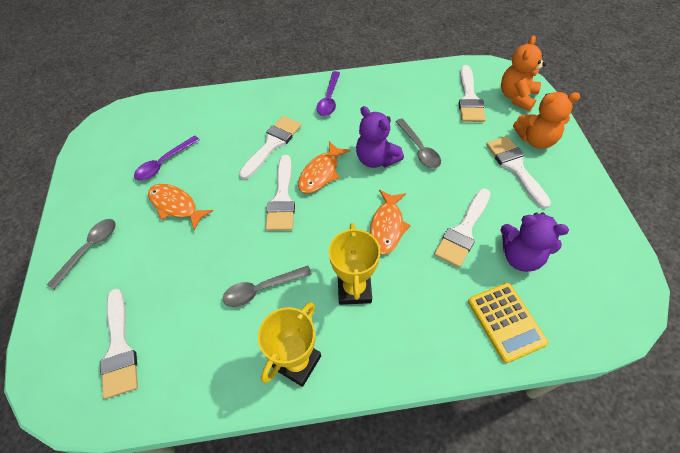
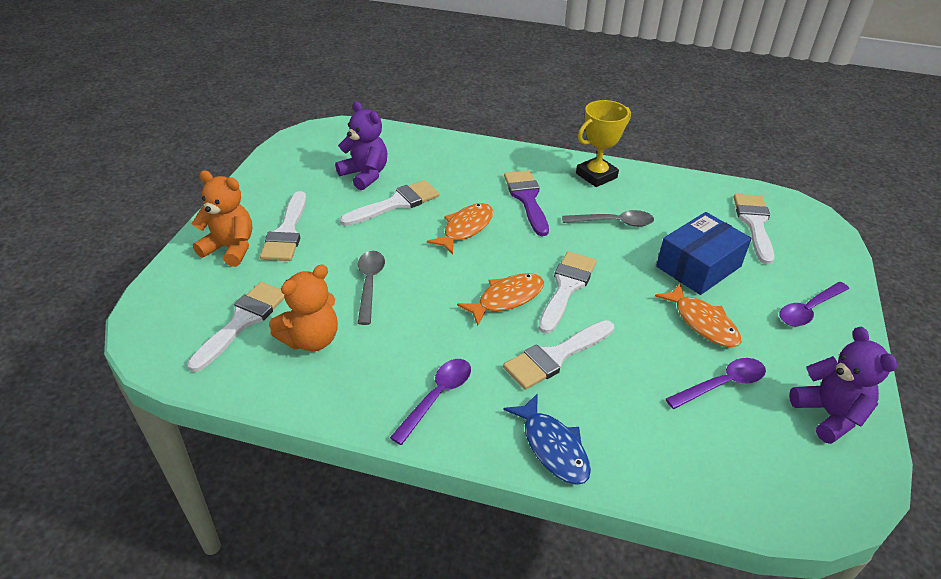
camera: 160 degrees left, 15 degrees down
grey spoon [47,219,116,290] -> purple spoon [780,282,849,326]
yellow trophy [329,223,380,305] -> purple brush [504,170,549,236]
purple teddy bear [356,106,404,168] -> purple teddy bear moved to [789,327,897,444]
yellow calculator [468,283,548,363] -> none
orange teddy bear [501,35,546,111] -> orange teddy bear moved to [269,265,338,351]
none -> blue fish [503,394,591,485]
none -> blue box [656,212,751,295]

